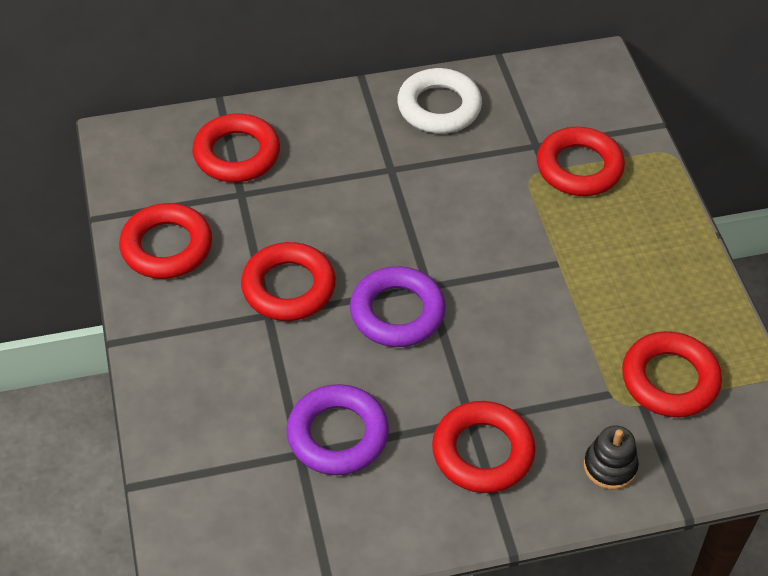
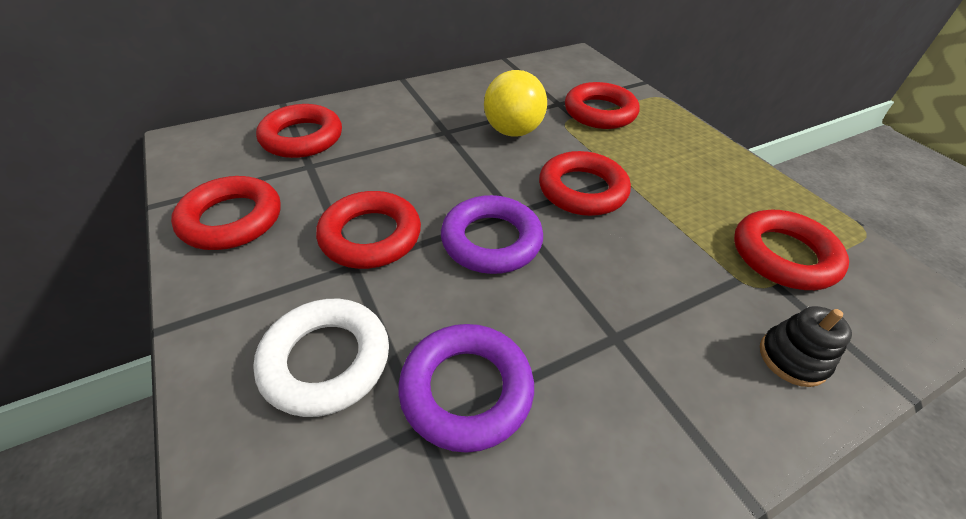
camera: 15 degrees left, 5 degrees down
white ring [397,68,482,133] -> white ring moved to [253,299,389,417]
red ring [432,401,536,493] -> red ring moved to [539,151,631,216]
none -> yellow ball [484,70,547,137]

